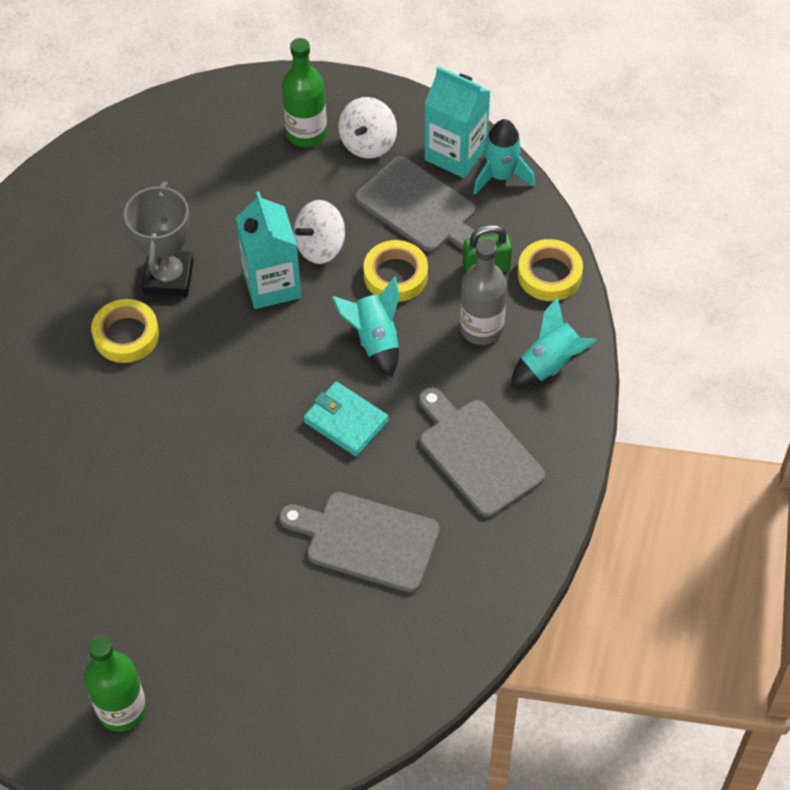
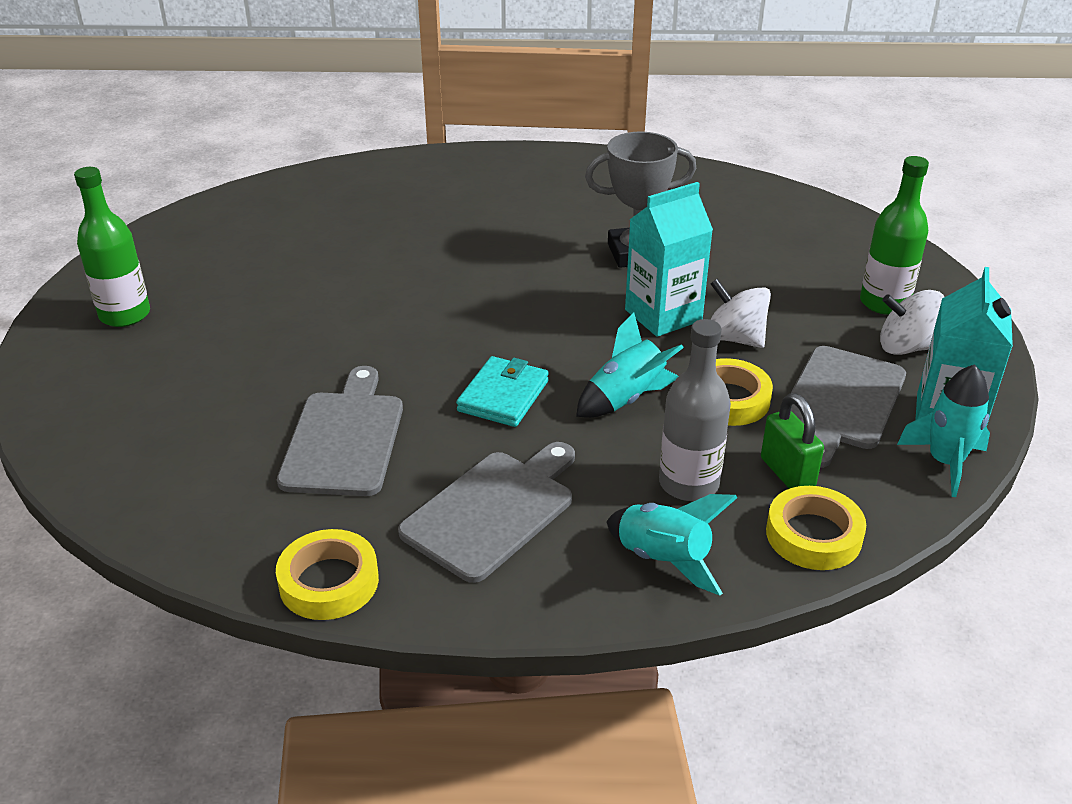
camera: 75 degrees right, 20 degrees down
yellow tape [91,299,159,363] -> yellow tape moved to [276,529,379,620]

